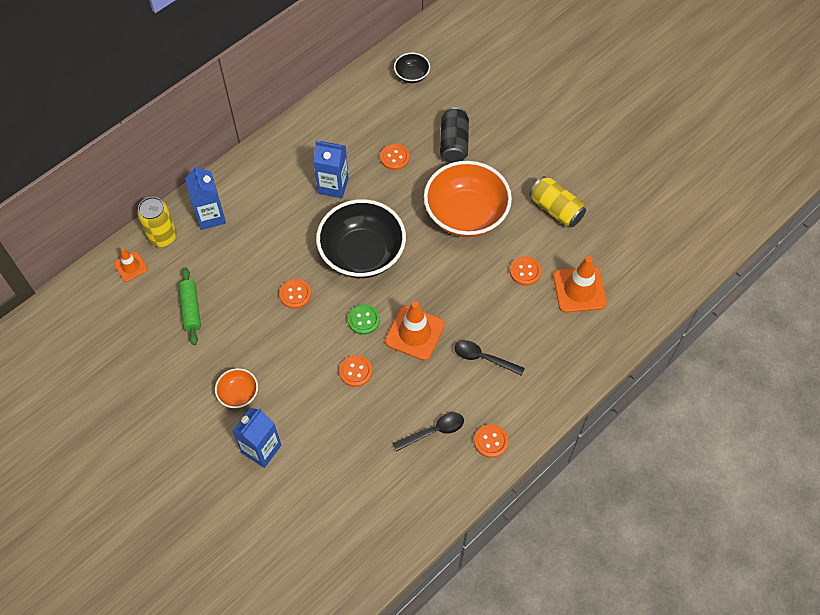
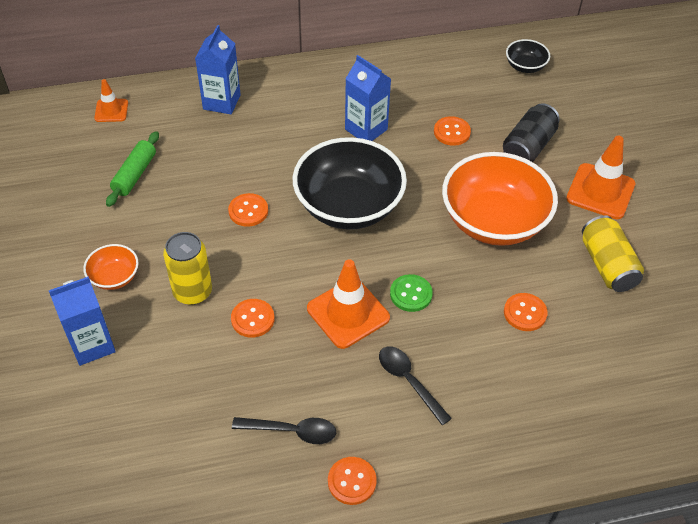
camera: 30 degrees right, 10 degrees down
yellow can [137,197,177,247] -> yellow can moved to [163,232,212,305]
green button [348,304,380,335] -> green button moved to [390,274,433,312]
orange traffic cone [553,256,607,313] -> orange traffic cone moved to [566,136,635,219]

